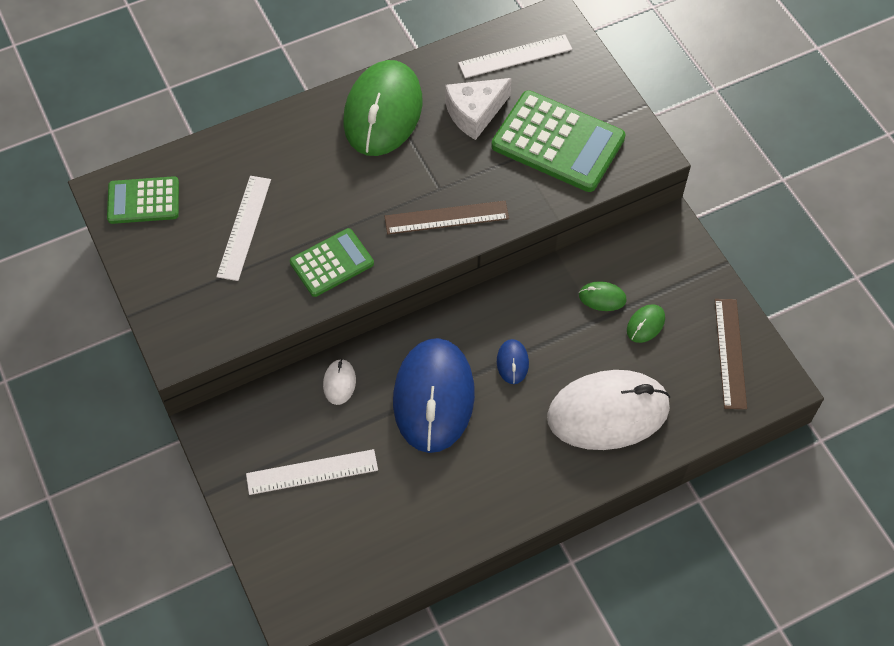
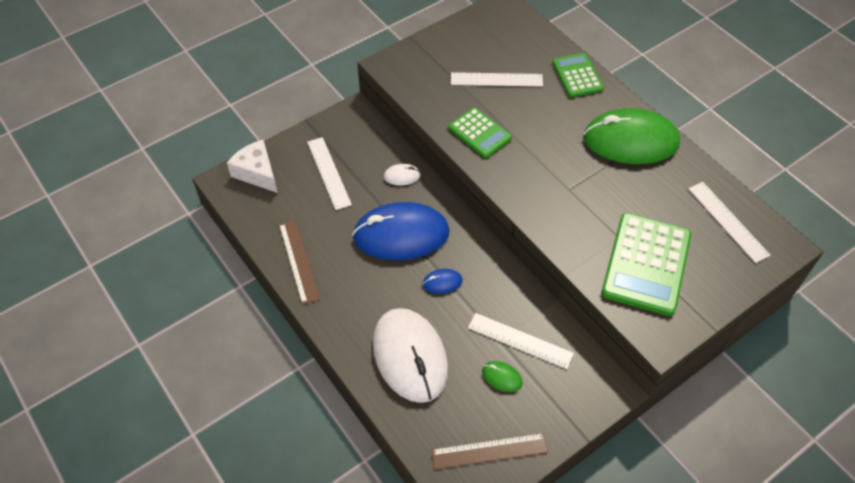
camera: 80 degrees right, 5 degrees down
green calculator [107,176,179,224] -> green calculator moved to [552,53,604,97]
brown ruler [384,201,509,234] -> brown ruler moved to [279,220,320,305]
white cheese [445,78,512,140] -> white cheese moved to [227,140,278,193]
green mouse [579,281,627,311] -> white ruler [468,313,574,369]

